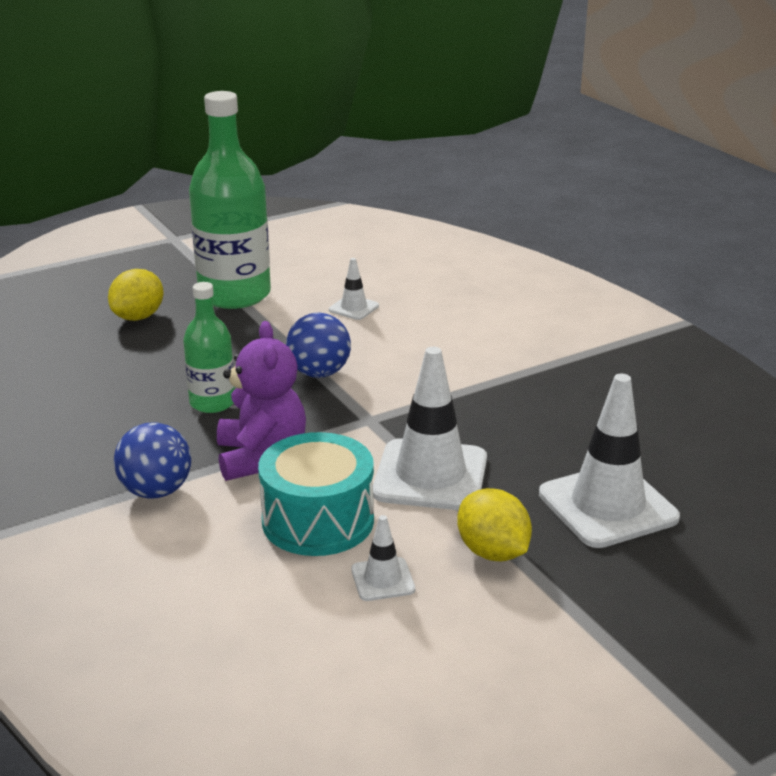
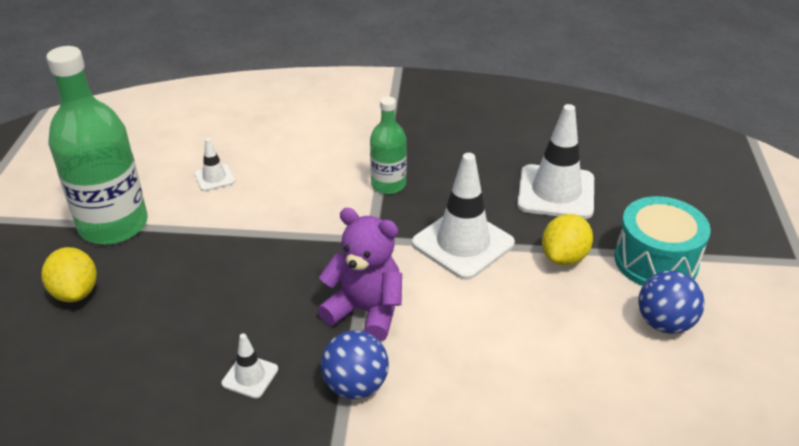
camera: 55 degrees left, 10 degrees up
green bottle [183,282,235,413] -> green bottle moved to [370,96,407,194]
turquoise drum [258,432,374,556] -> turquoise drum moved to [614,196,711,286]
blue ball [286,313,351,378] -> blue ball moved to [638,271,705,334]
white traffic cone [351,515,415,601] -> white traffic cone moved to [222,333,278,399]
yellow lemon [457,488,532,561] -> yellow lemon turned 60 degrees counterclockwise [542,214,593,266]

